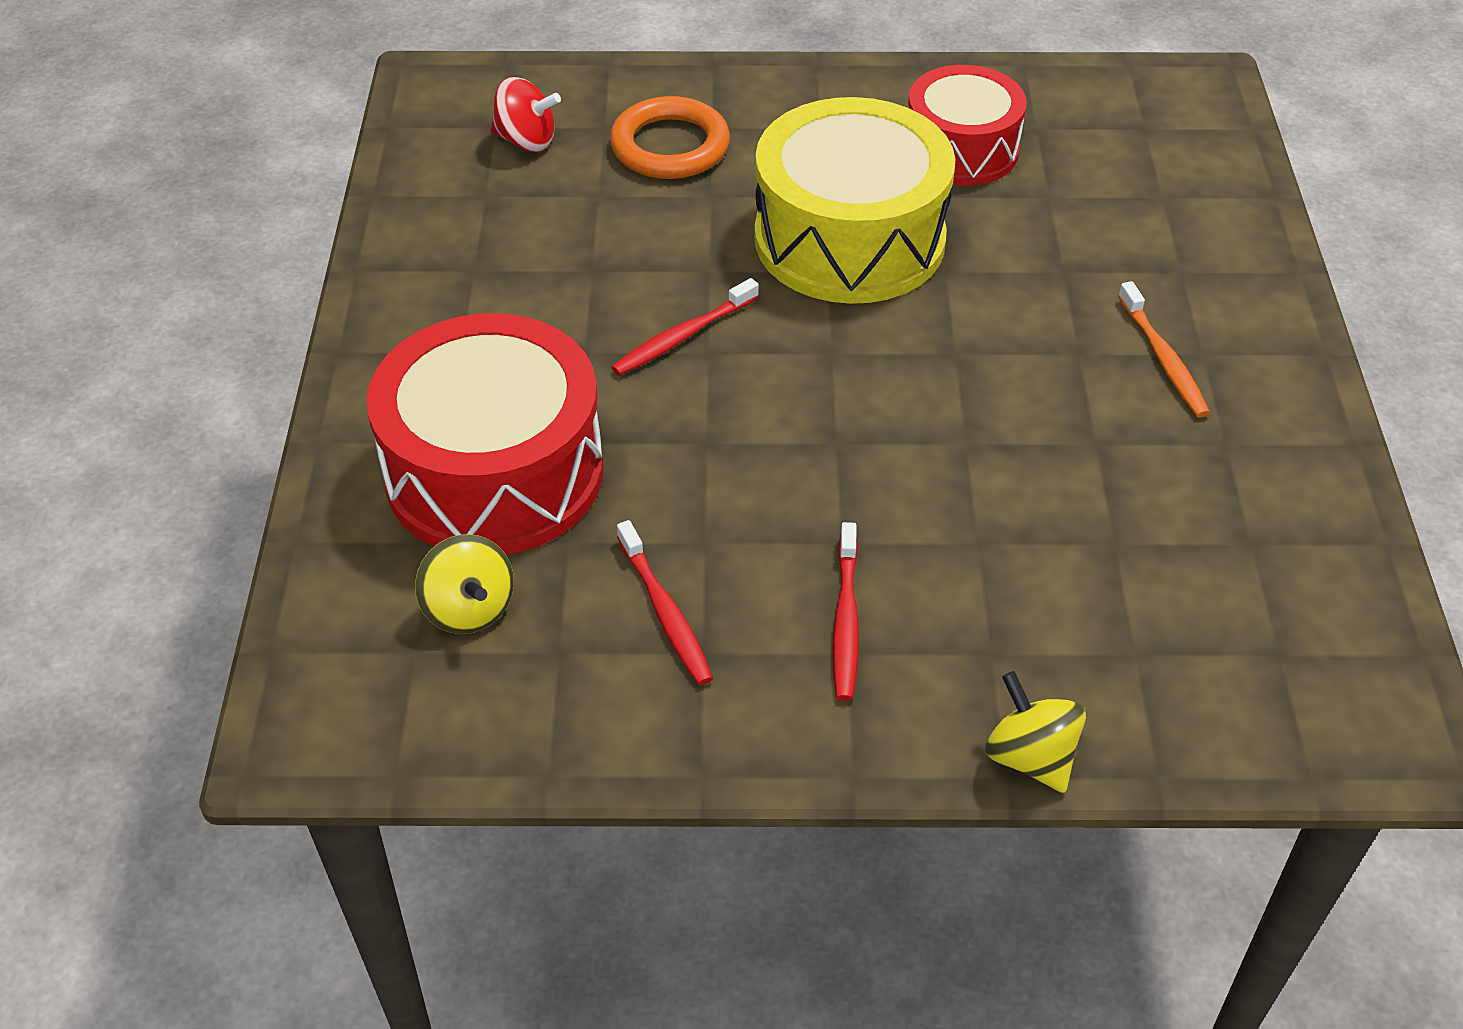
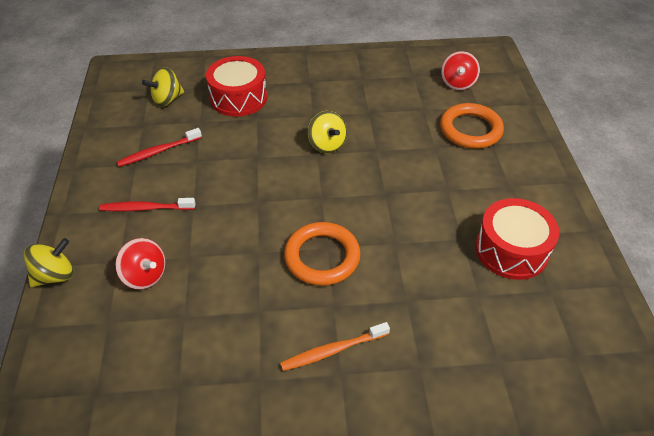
camera: 85 degrees right, 0 degrees up
red drum [367,313,603,555] -> red drum [206,56,267,117], size x0.63
red toothbrush [611,278,759,376] -> yellow spinning top [308,111,347,153]
yellow drum [755,97,955,304] -> none
none -> red spinning top [115,238,165,290]
none -> orange ring [284,222,361,286]

